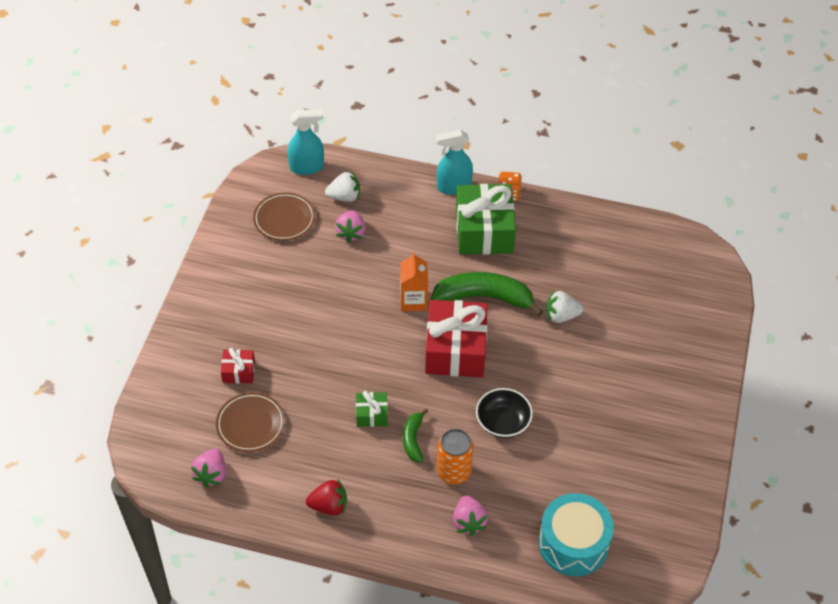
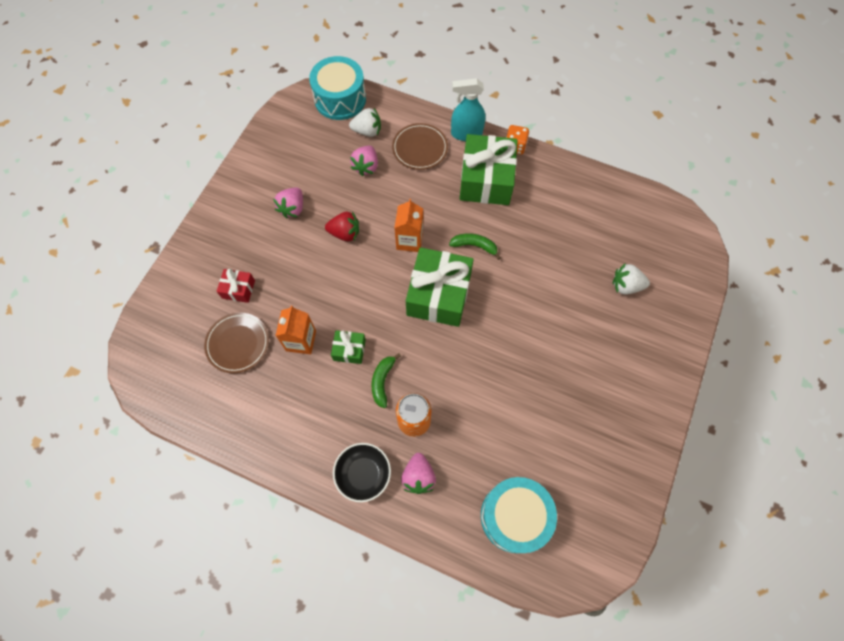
camera: 10 degrees right, 15 degrees up
pink strawberry [191,449,226,487] -> pink strawberry moved to [273,187,303,218]
brown plate [253,192,315,241] -> brown plate moved to [392,123,448,170]
turquoise spray bottle [287,109,324,175] -> turquoise drum [309,56,366,120]
red strawberry [306,479,347,515] -> red strawberry moved to [325,212,359,241]
red gift [425,300,488,377] -> green gift [406,247,474,327]
green banana [431,272,543,316] -> green banana [449,233,501,260], size x0.51
black bowl [476,388,533,438] -> black bowl moved to [333,443,391,503]
white strawberry [546,291,583,323] -> white strawberry moved to [613,263,650,295]
none -> orange carton [275,306,316,354]

